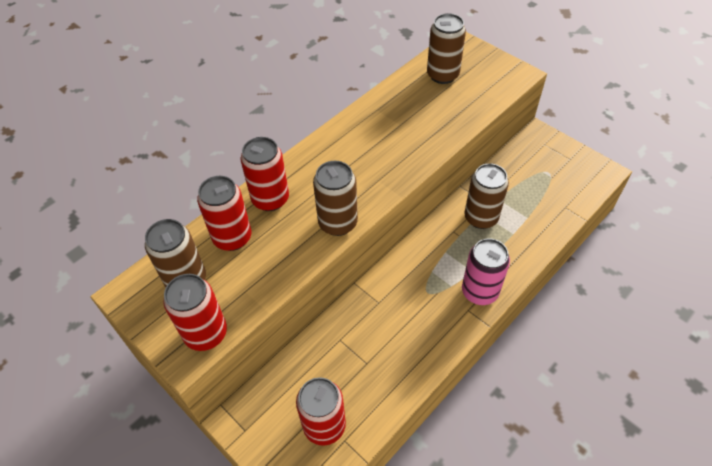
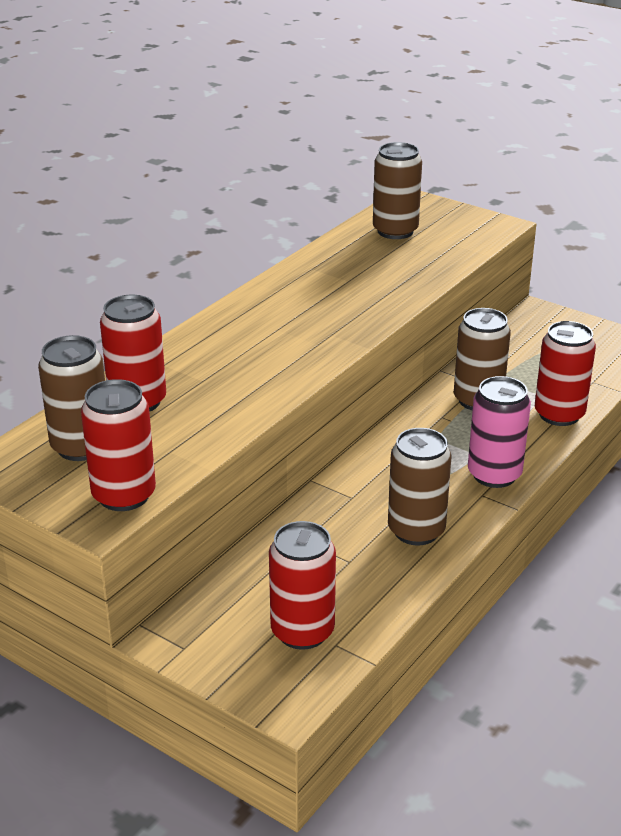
camera: 10 degrees left, 20 degrees down
red can [241,137,289,211] -> red can moved to [535,321,596,426]
brown can [313,161,358,236] -> brown can moved to [388,428,452,545]

